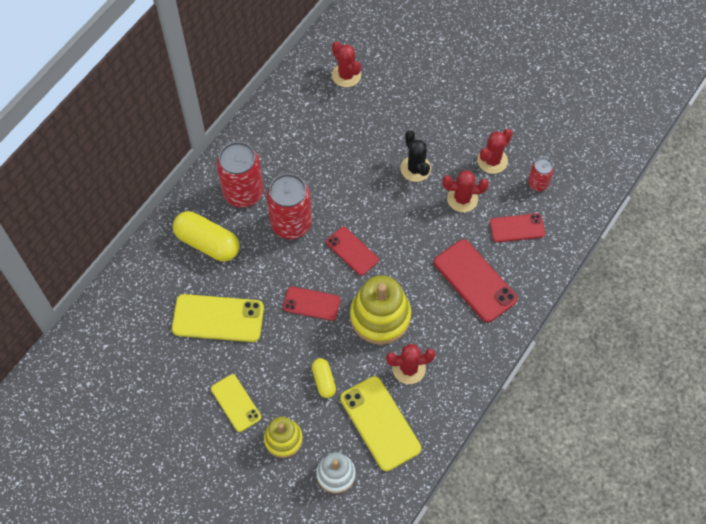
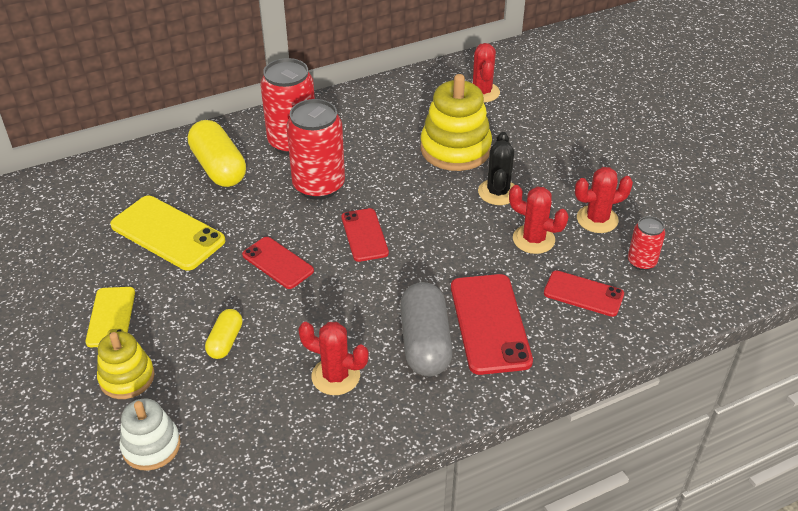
camera: 30 degrees right, 20 degrees down
yellow phone [340,376,421,471] -> none
yellow stacking toy [350,275,411,345] -> yellow stacking toy moved to [420,74,492,171]
none -> grey capsule [400,282,453,376]

